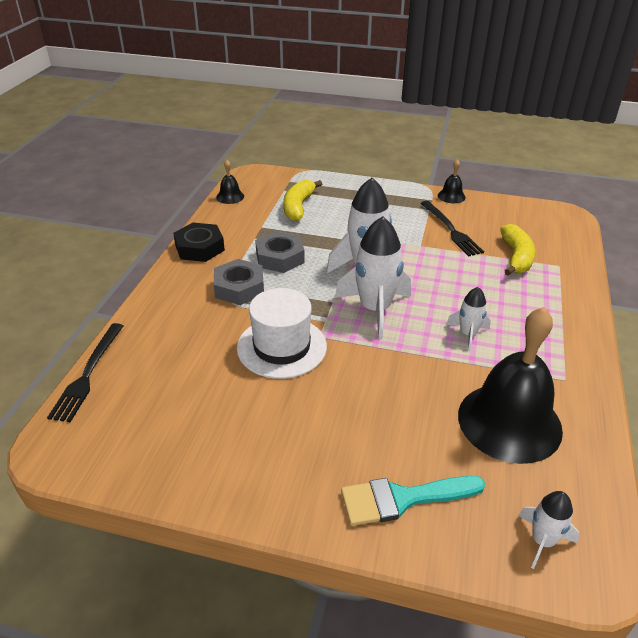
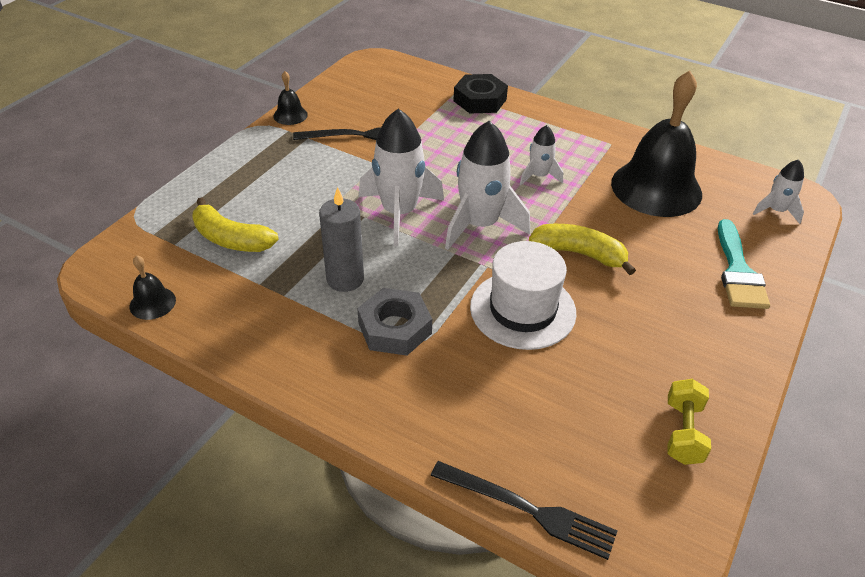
camera: 75 degrees left, 5 degrees up
black nut [173,223,225,262] -> black nut moved to [453,74,508,113]
grey nut [255,231,305,273] -> grey candle [319,187,364,292]
yellow banana [500,224,535,276] -> yellow banana moved to [529,224,636,275]
none -> yellow dumbbell [668,379,711,465]

